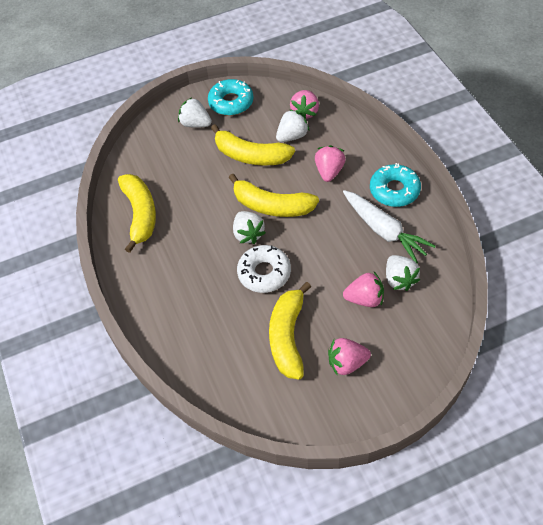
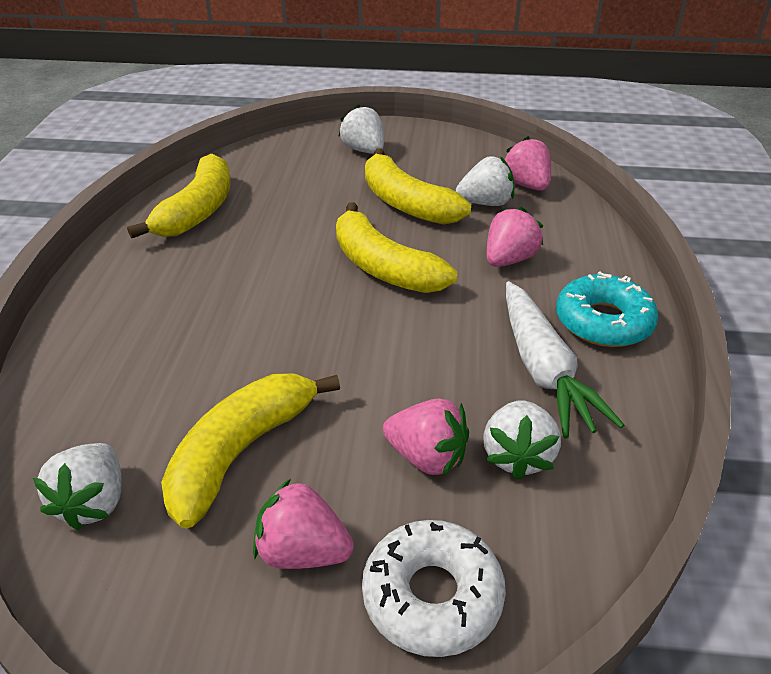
camera: 25 degrees right, 15 degrees down
turquoise donut [208,79,254,116] -> none
white strawberry [233,211,266,244] -> white strawberry moved to [33,443,121,530]
white donut [237,245,291,293] -> white donut moved to [362,520,506,657]
pink strawberry [290,90,319,119] -> pink strawberry turned 120 degrees clockwise [505,136,551,191]

